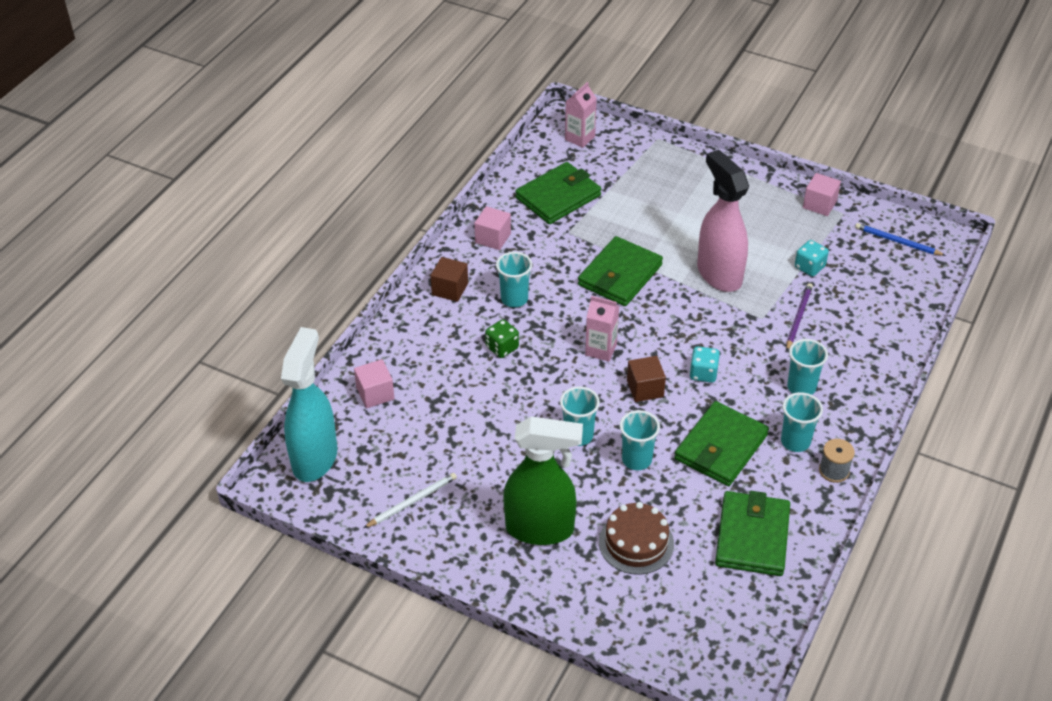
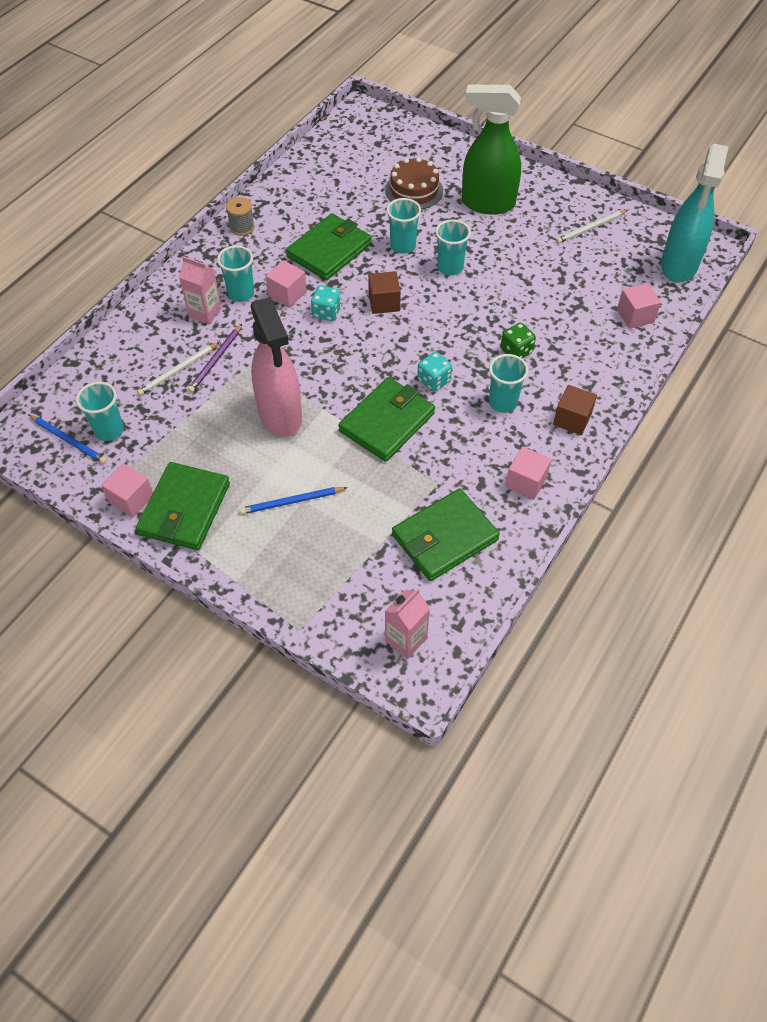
camera: 175 degrees left, 10 degrees up
pink carton [585,296,619,361] -> pink carton moved to [179,256,222,324]
green wallet [715,491,790,576] -> green wallet moved to [136,462,230,550]
turquoise cup [781,392,823,452] -> turquoise cup moved to [76,382,124,441]
turquoise dice [795,240,829,276] -> turquoise dice moved to [417,352,452,392]
none -> white pencil [137,342,220,396]
none -> blue pencil [240,487,348,514]
none -> pink cube [266,260,307,308]

